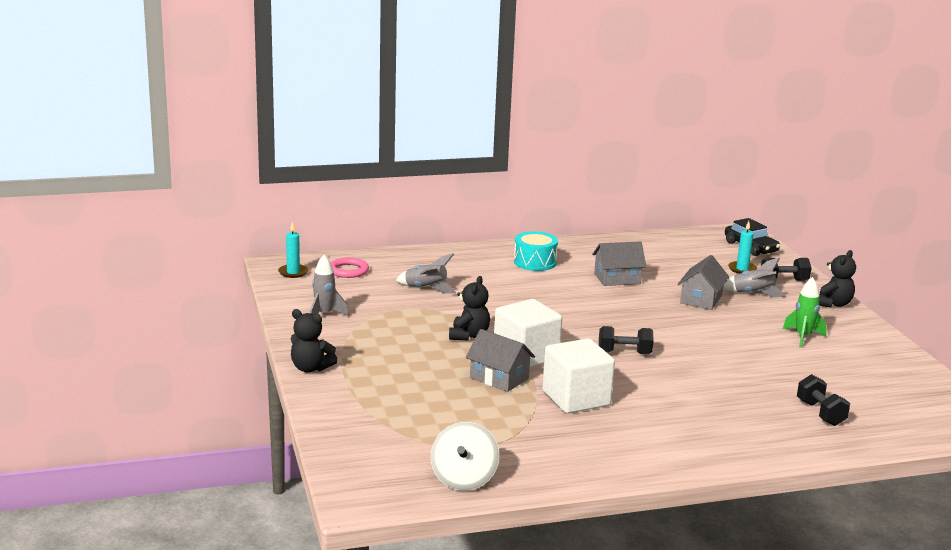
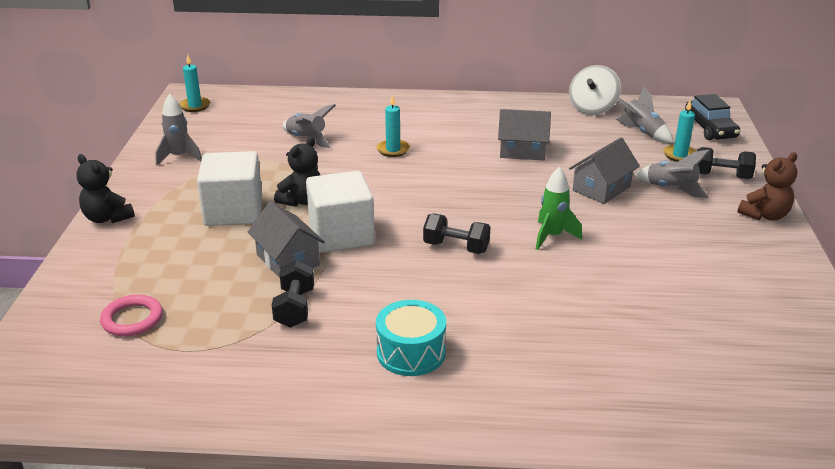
camera: 20 degrees right, 10 degrees up
pink ring [331,257,369,278] -> pink ring moved to [100,294,163,336]
white spinning top [431,422,499,491] -> white spinning top moved to [569,65,621,115]
turquoise drum [514,231,558,271] -> turquoise drum moved to [376,300,446,376]
white cube [542,338,615,414] -> white cube moved to [197,151,262,226]
green rocket [783,277,827,348] -> green rocket moved to [536,167,582,250]
black dumbbell [797,374,850,426] -> black dumbbell moved to [272,260,314,328]
black teddy bear [819,250,856,308] -> brown teddy bear [738,152,797,220]
none -> turquoise candle [377,94,410,157]
none -> grey rocket [616,86,673,143]

